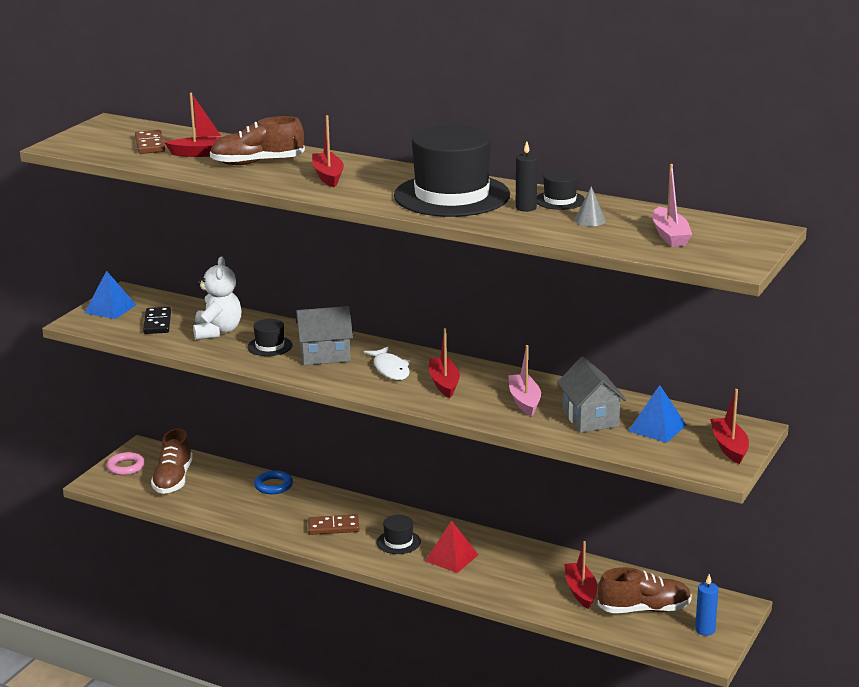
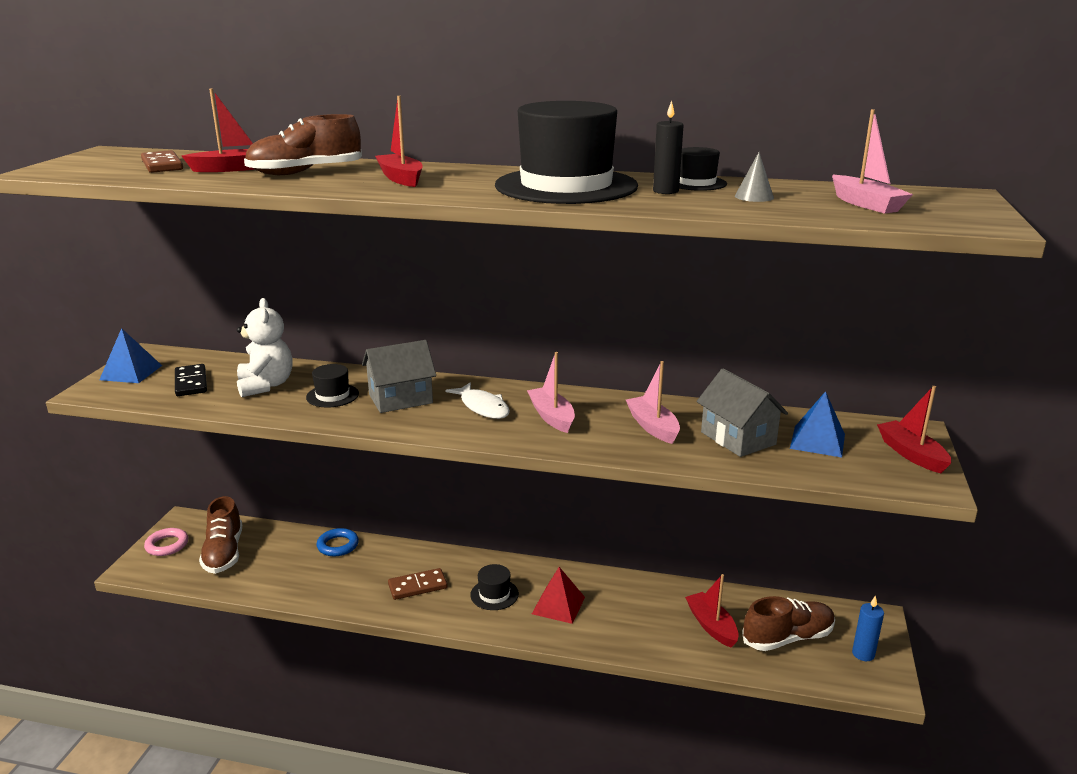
camera: 15 degrees left, 0 degrees up
red boat [429,328,460,398] -> pink boat [527,352,575,433]

